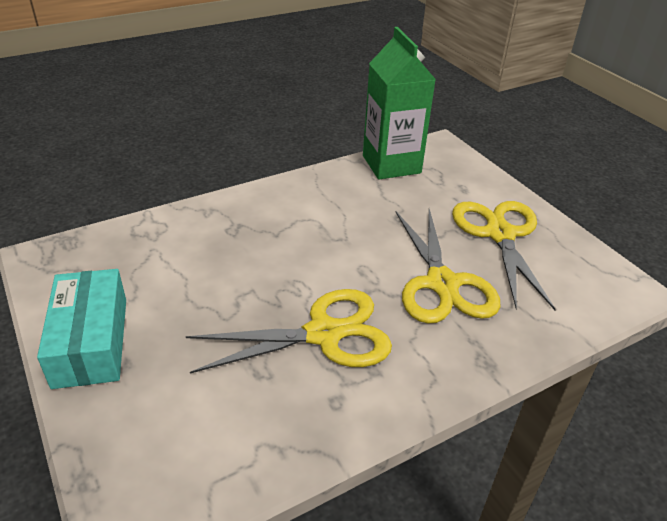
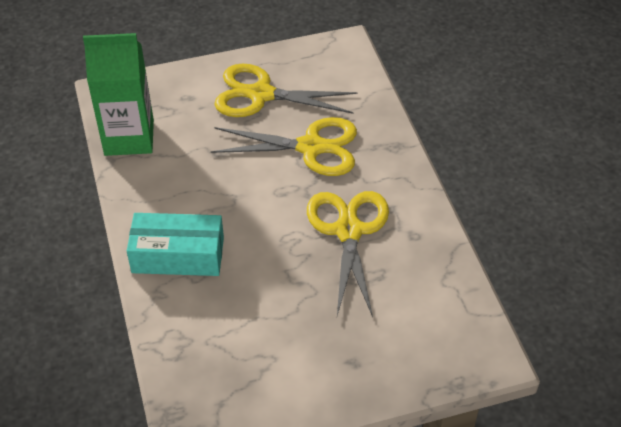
camera: 75 degrees left, 10 degrees up
turquoise box [37,269,126,389] -> turquoise box moved to [127,213,224,276]

